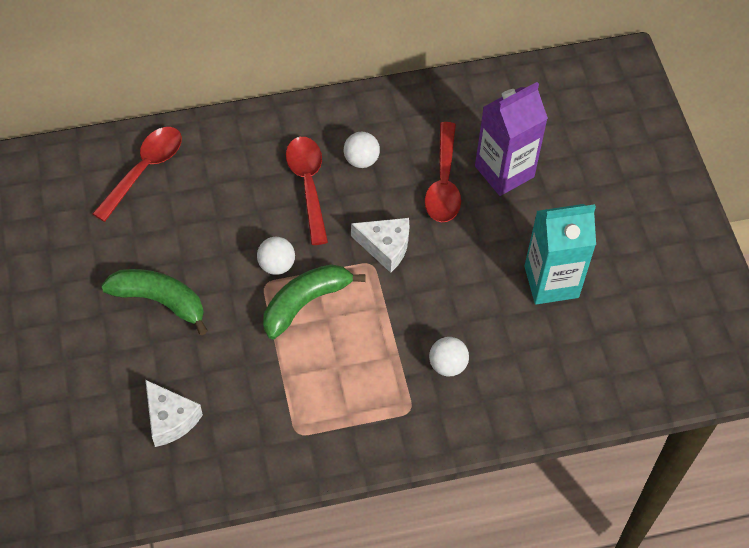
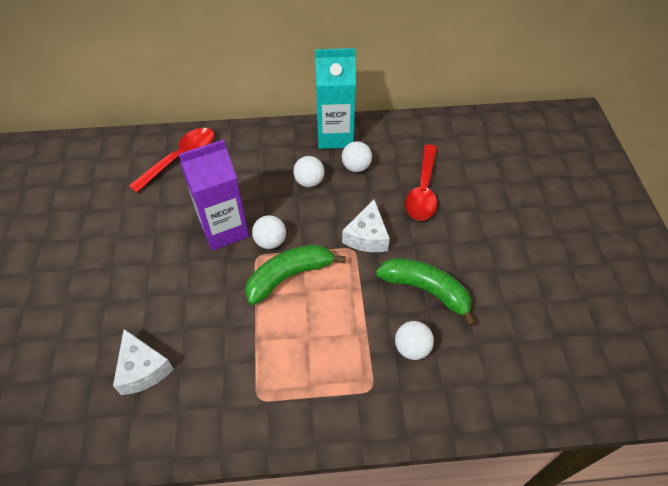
camera: 10 degrees right, 5 degrees down
green banana [101,269,208,335] -> green banana moved to [376,258,476,327]
red spoon [286,137,328,245] -> white ball [293,156,324,187]
white cheese [351,218,409,273] -> white cheese turned 75 degrees clockwise [342,199,390,252]
purple carton [475,82,548,196] -> purple carton moved to [179,140,249,251]
turquoise carton [524,204,596,304] -> turquoise carton moved to [315,48,356,149]

